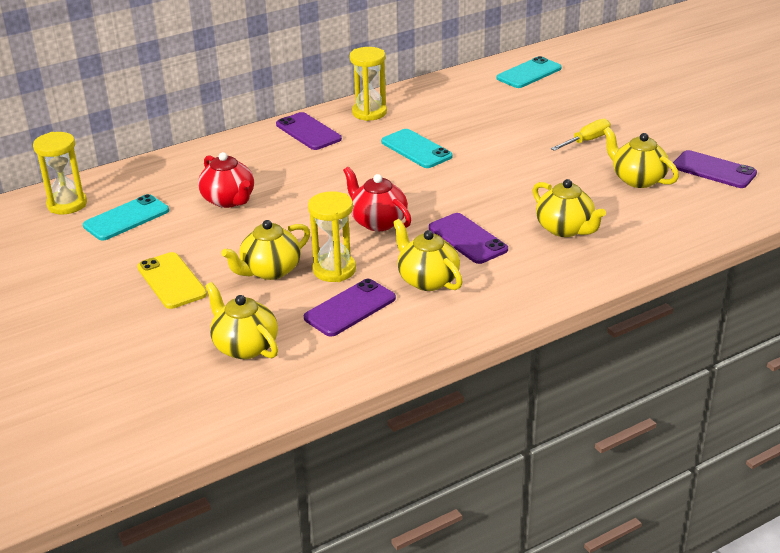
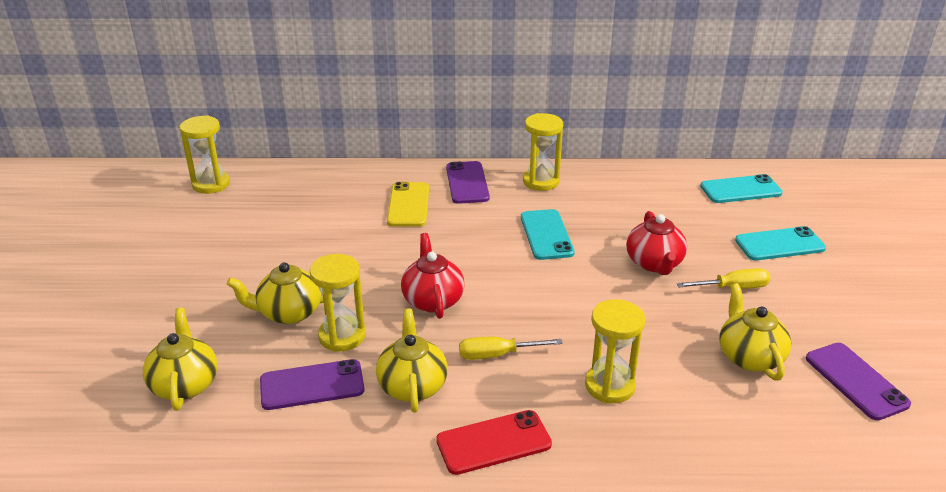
camera: 30 degrees right, 0 degrees up
turquoise phone [83,194,169,241] -> turquoise phone moved to [735,226,826,261]
yellow phone [137,252,207,309] -> yellow phone moved to [387,182,429,227]
red teapot [198,152,254,208] -> red teapot moved to [626,211,687,275]
purple phone [429,213,508,264] -> yellow screwdriver [459,337,563,360]
yellow teapot [532,179,606,237] -> yellow hourglass [585,299,645,403]
none -> red phone [436,410,552,475]

